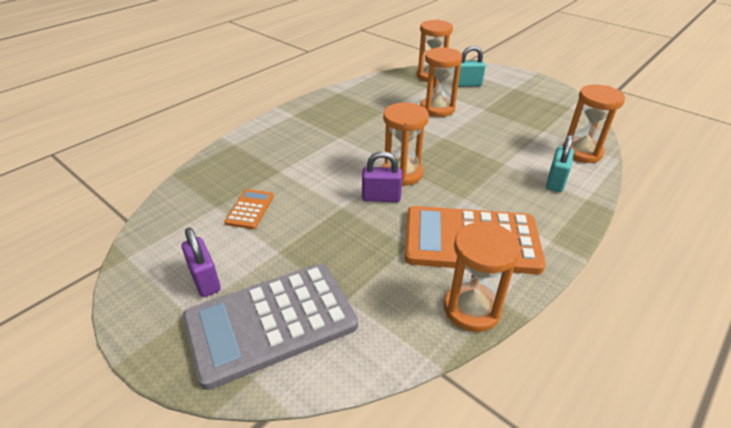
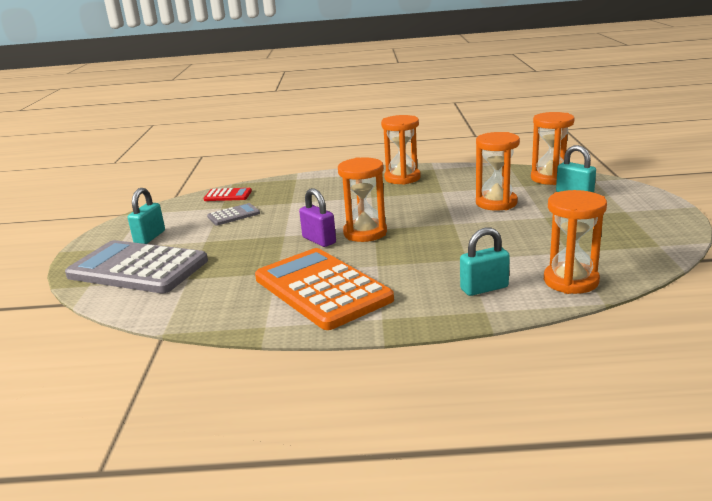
camera: 50 degrees right, 15 degrees down
purple padlock [182,228,221,297] -> turquoise padlock [128,188,165,244]
orange calculator [224,189,274,229] -> grey calculator [207,203,260,225]
orange hourglass [444,221,520,332] -> orange hourglass moved to [381,115,421,185]
none -> red calculator [204,188,252,201]

